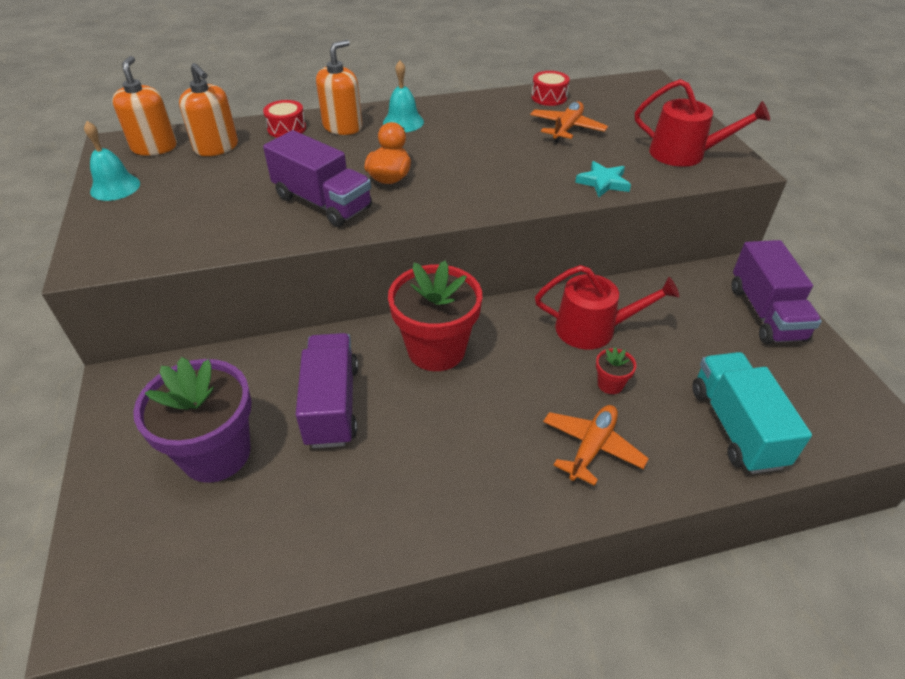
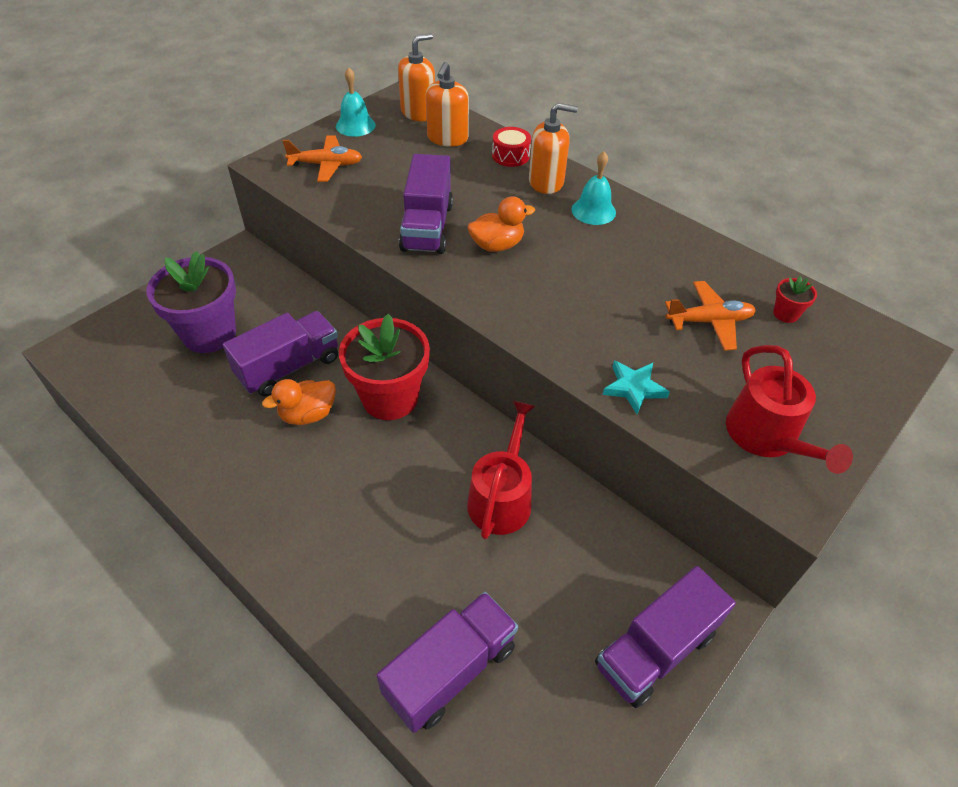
camera: 55 degrees right, 5 degrees up
red drum [531,71,570,106] -> none
red watering can [535,265,679,350] -> red watering can turned 135 degrees counterclockwise [467,401,536,539]
orange plane [543,405,649,486] -> orange plane moved to [283,136,362,182]
red flower pot [596,347,636,394] -> red flower pot moved to [773,276,817,323]
turquoise truck [692,352,812,474] -> purple truck [377,592,518,733]
none -> orange duck [262,379,336,425]

